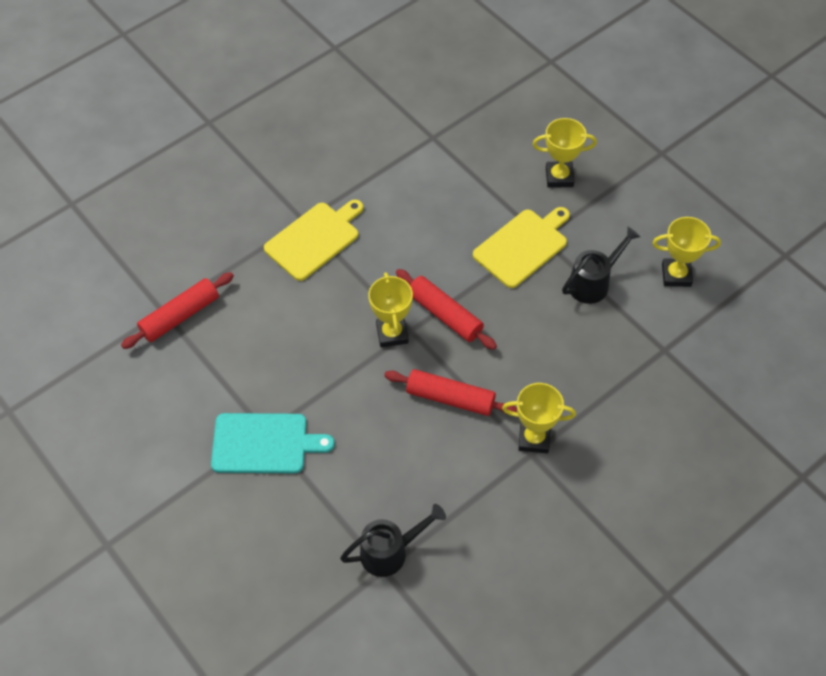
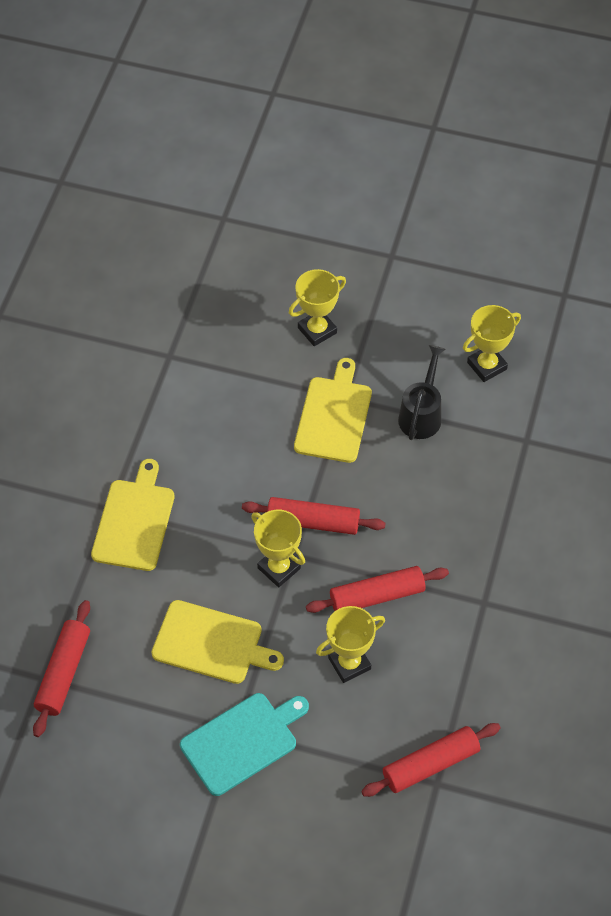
camera: 35 degrees left, 0 degrees up
black watering can [340,504,446,577] -> red rolling pin [361,723,501,797]
yellow trophy [502,383,576,453] -> yellow trophy moved to [316,606,385,683]
none -> yellow cutting board [151,600,284,684]

